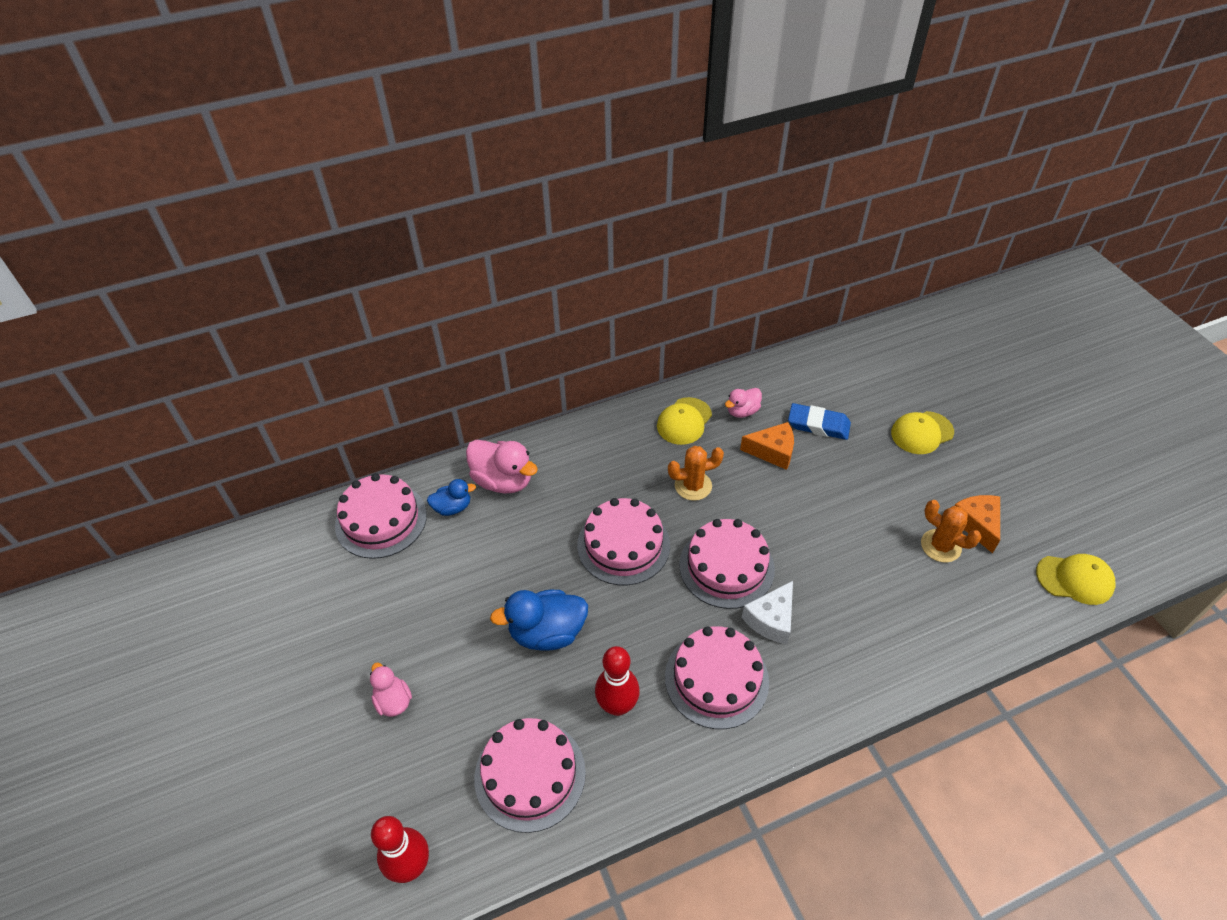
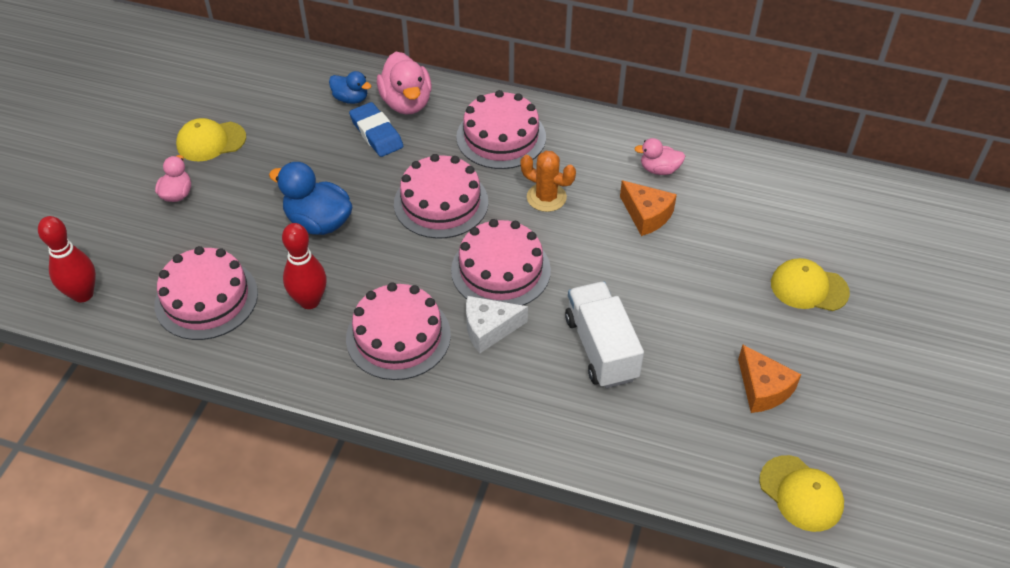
camera: 40 degrees right, 0 degrees up
pink cake [335,473,427,559] -> pink cake moved to [456,90,546,169]
yellow cap [657,397,712,445] -> yellow cap moved to [176,118,246,161]
blue eraser [788,403,851,440] -> blue eraser moved to [349,102,403,157]
orange cactus [921,500,982,562] -> none
orange cheese [954,495,1000,553] -> orange cheese turned 120 degrees clockwise [738,345,801,413]
none -> white truck [565,282,644,388]

